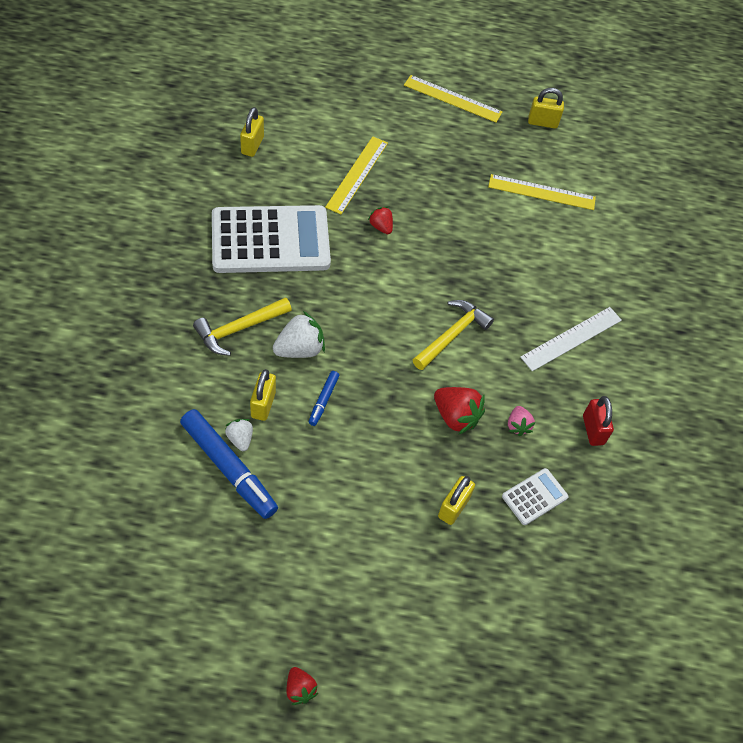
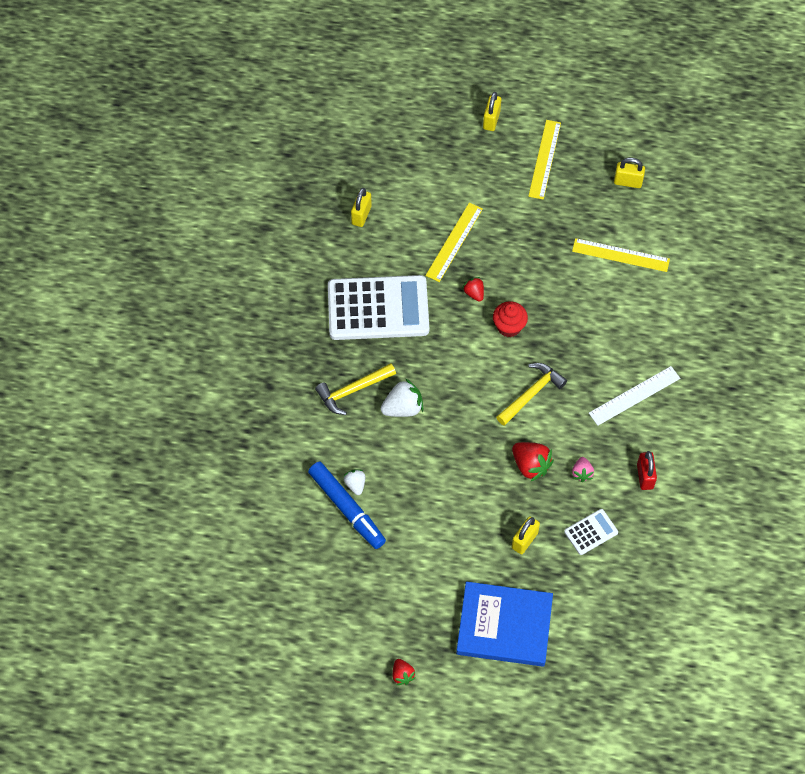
camera: 10 degrees right, 5 degrees up
yellow padlock [250,369,276,421] -> yellow padlock moved to [483,92,501,131]
blue marker [308,371,339,426] -> none
yellow ruler [404,75,502,122] -> yellow ruler turned 75 degrees clockwise [528,120,561,200]
none -> blue book [456,581,553,667]
none -> red cupcake [493,301,528,337]

